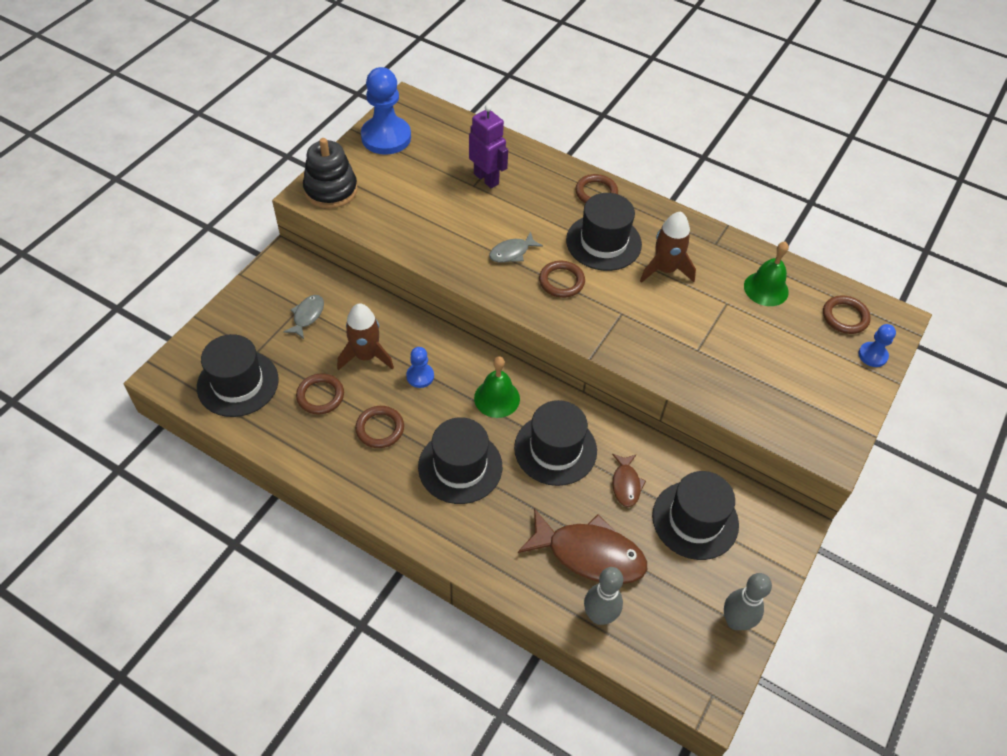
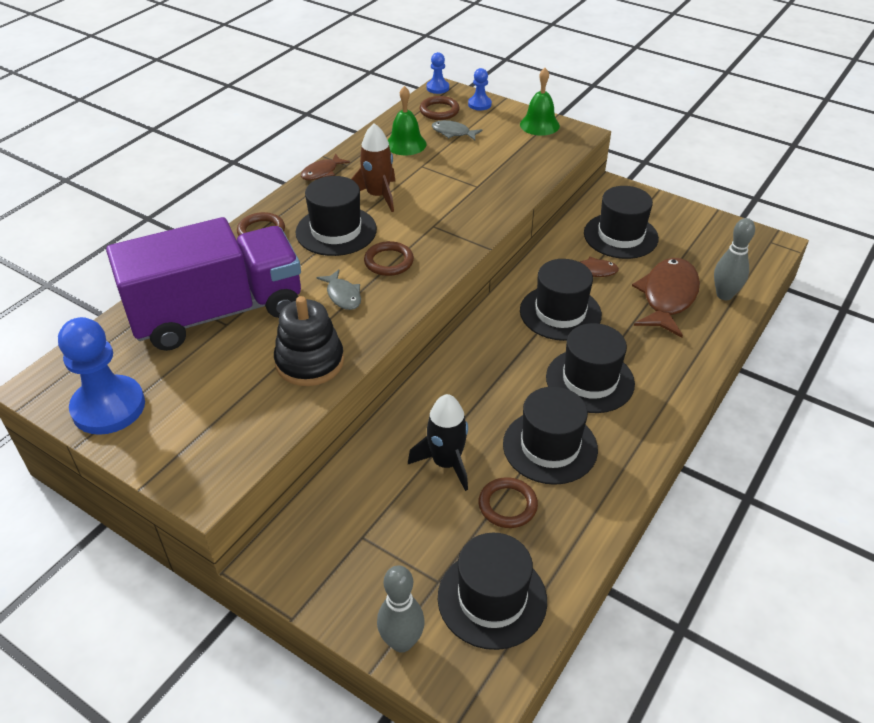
camera: 85 degrees left, 10 degrees down
grey fish [284,295,324,339] -> grey fish moved to [432,120,483,140]
black stacking toy [303,138,358,209] -> black stacking toy moved to [274,296,344,386]
brown rocket [337,303,394,370] -> black rocket [408,394,468,491]
brown ring [355,406,404,448] -> black hat [503,386,598,485]
blue pawn [406,347,434,388] -> blue pawn moved to [427,52,449,94]
purple robot [469,104,508,188] -> purple truck [106,217,301,351]
green bell [474,356,520,418] -> green bell moved to [520,68,560,136]
grey bowling pin [724,573,772,630] -> grey bowling pin moved to [377,565,425,652]
none -> brown fish [301,153,350,180]

